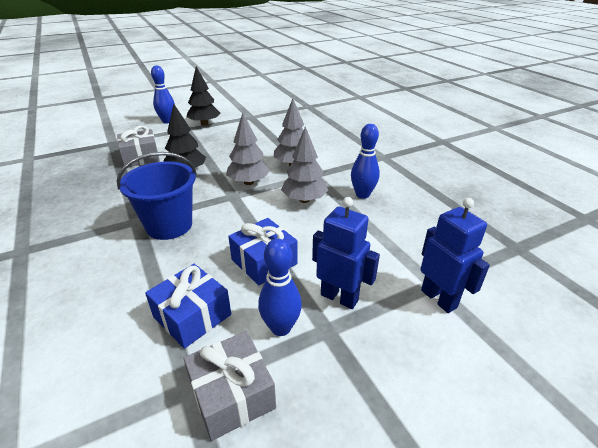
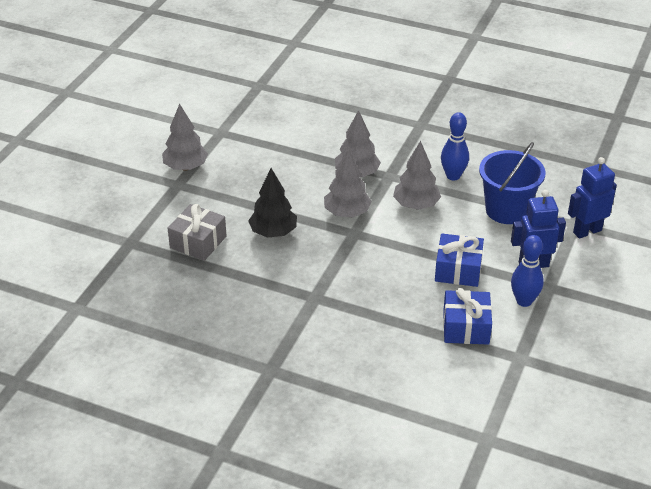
camera: 40 degrees left, 5 degrees up
blue bucket [117,152,197,240] -> blue bucket moved to [479,142,546,224]
blue bowling pin [151,66,175,124] -> none
grey gift [183,331,276,441] -> none
black tree [187,66,220,126] -> grey tree [162,103,208,171]
blue robot [420,198,490,313] -> blue robot turned 45 degrees counterclockwise [568,157,617,239]

